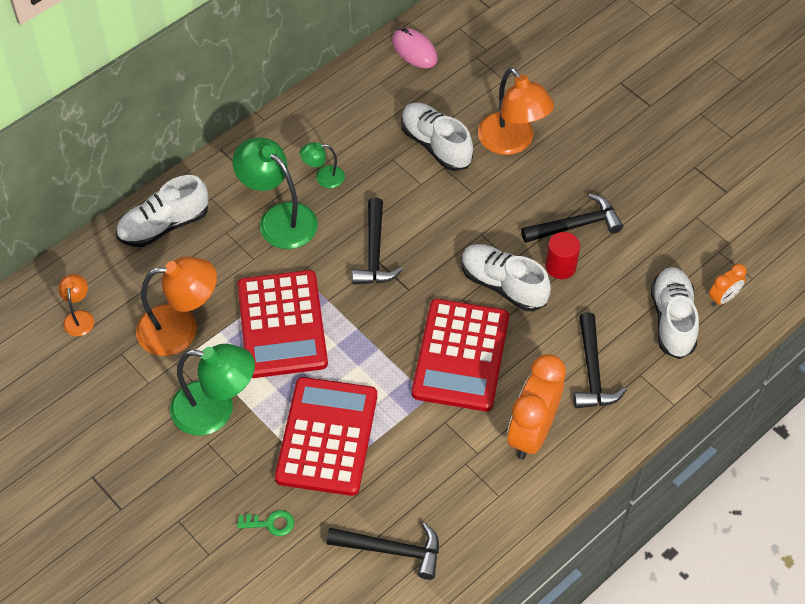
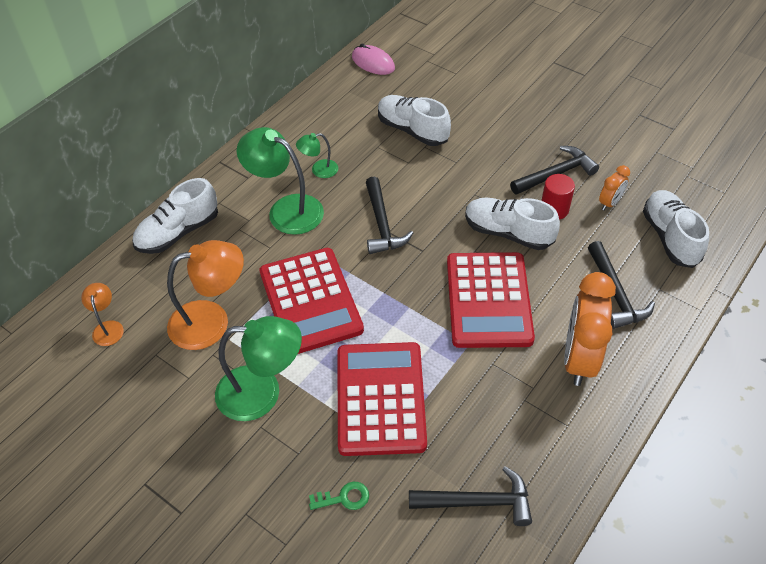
camera: 10 degrees left, 5 degrees down
orange lamp [478,67,554,155] -> none
orange clock [709,264,747,306] -> orange clock moved to [599,165,630,211]

